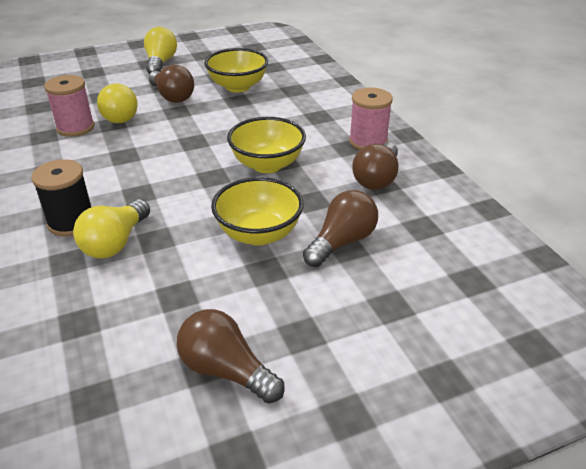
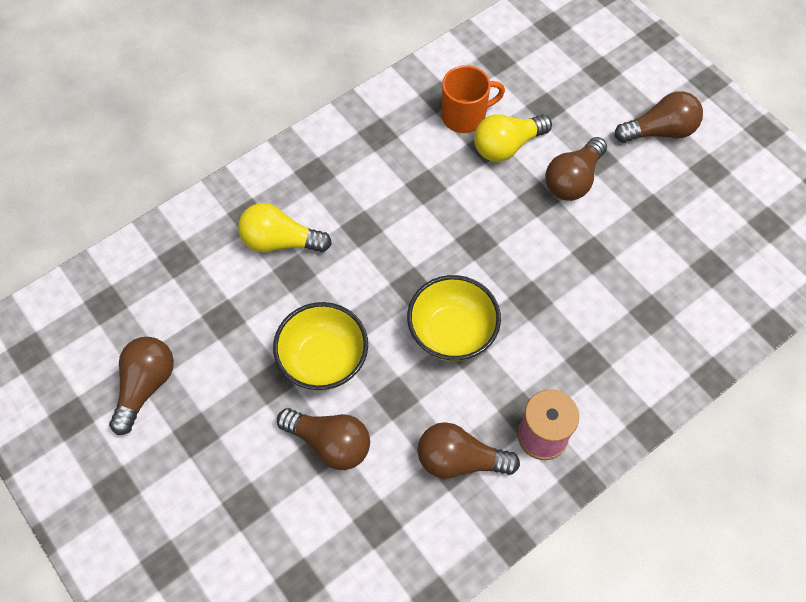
camera: 75 degrees right, 25 degrees up
black spool [31,159,91,236] -> none
pink spool [44,75,95,137] -> orange mug [442,65,505,133]
yellow light bulb [144,27,177,74] -> brown light bulb [615,91,703,143]
yellow bowl [204,48,268,92] -> none

